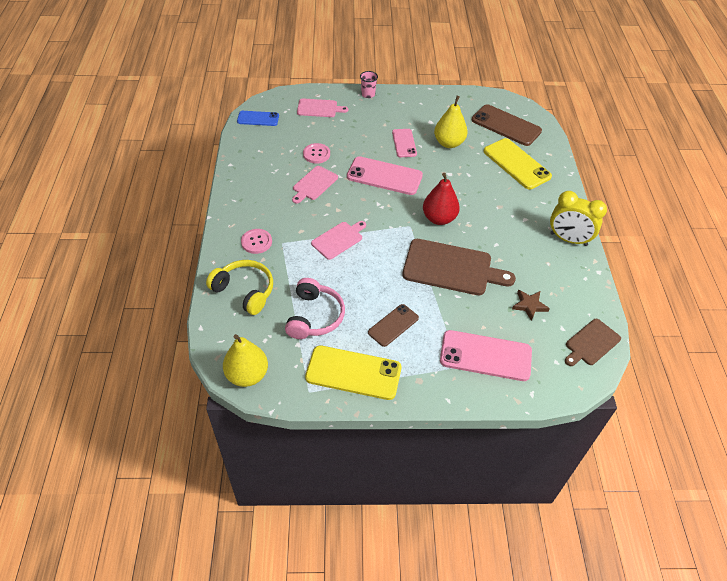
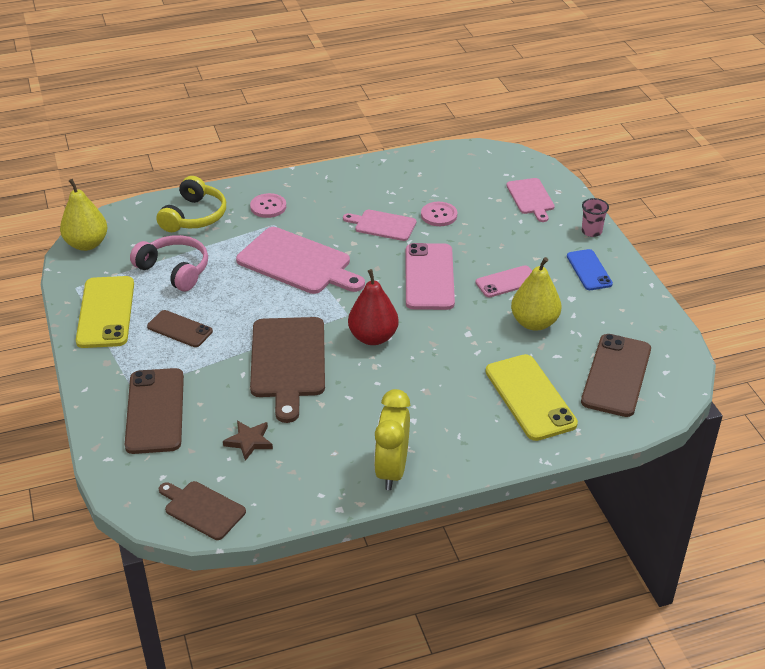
camera: 75 degrees right, 10 degrees down
blue phone [237,111,279,126] -> blue phone moved to [567,249,613,290]
pink headphones [285,278,345,339] -> pink headphones turned 135 degrees counterclockwise [130,235,208,291]
pink cutting board [311,221,366,260] -> pink cutting board [236,227,365,294], size x1.76
pink phone [440,330,532,381] -> brown phone [125,368,184,454]
yellow phone [484,138,552,189] -> yellow phone turned 60 degrees counterclockwise [486,354,578,441]

